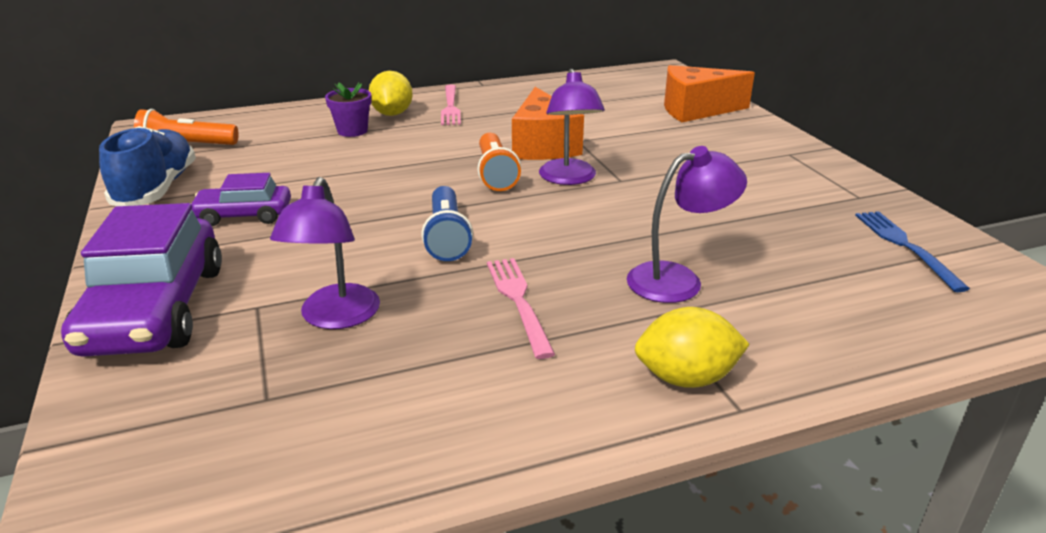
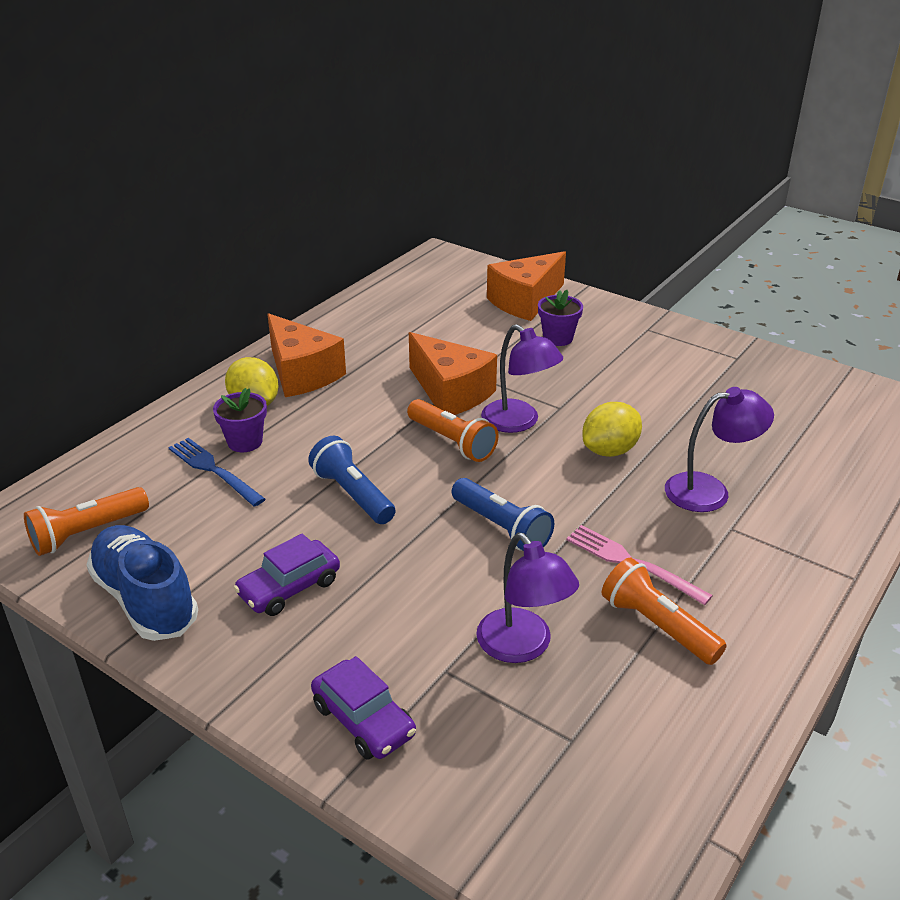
camera: 35 degrees left, 5 degrees up
purple car [61,203,222,357] -> purple car [311,656,416,760], size x0.55
pink fork [441,85,461,125] -> orange cheese [267,313,346,397]
purple lamp [627,146,747,303] -> purple lamp turned 45 degrees clockwise [665,387,774,512]
yellow lemon [635,307,750,388] -> yellow lemon moved to [582,402,642,457]
blue fork [855,211,970,292] -> blue fork moved to [168,438,265,507]
none -> blue flashlight [308,436,396,524]
none -> purple flower pot [538,290,583,346]
none -> orange flashlight [602,558,727,665]

